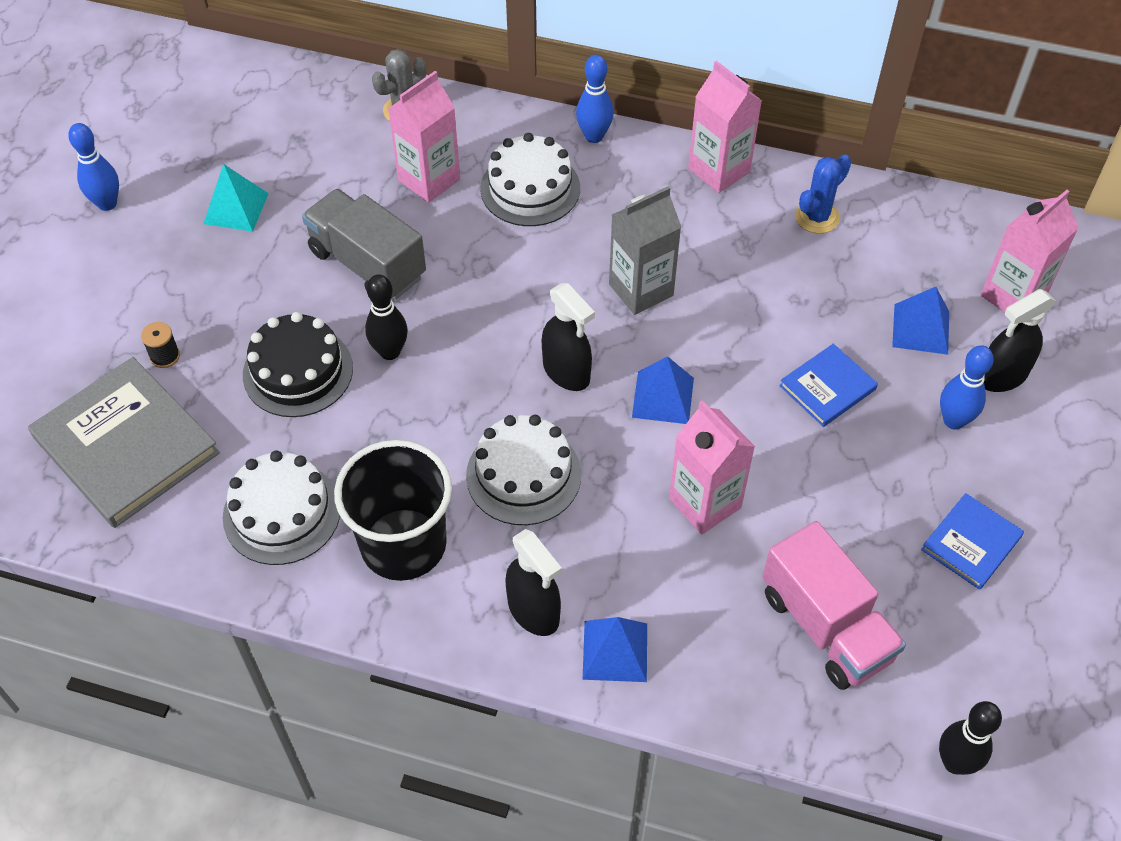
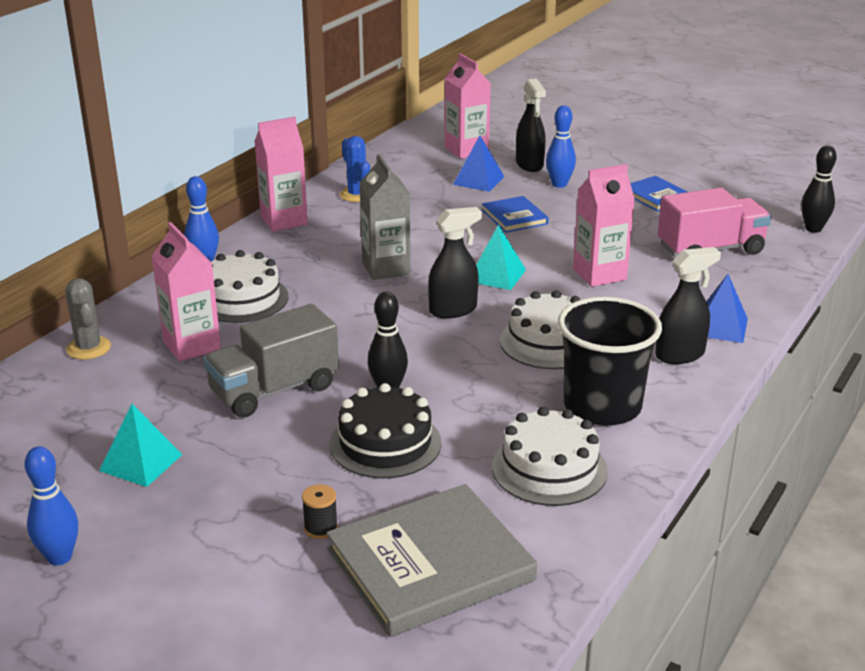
camera: 75 degrees left, 25 degrees down
blue pyramid [632,356,694,424] -> turquoise pyramid [476,225,526,290]

